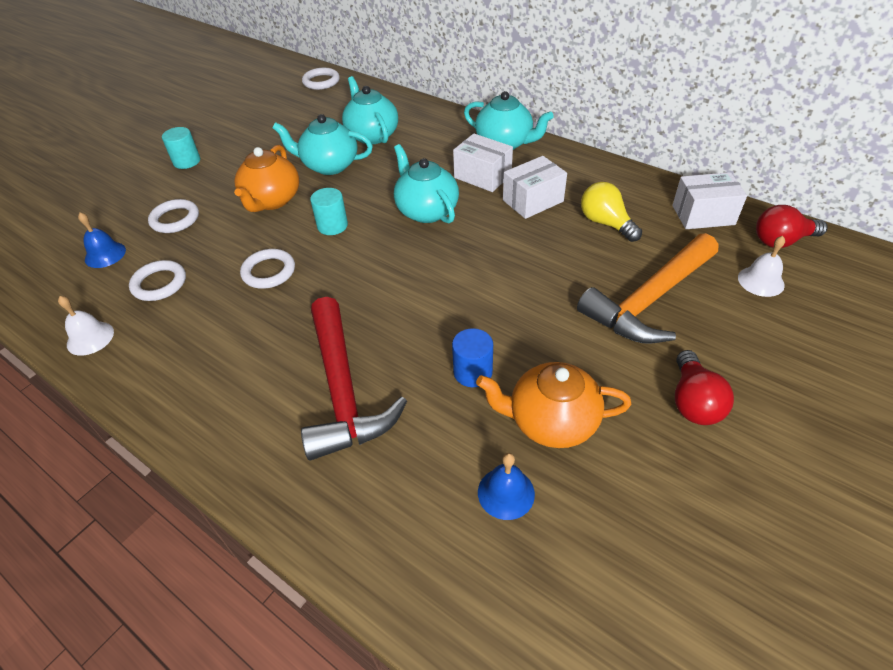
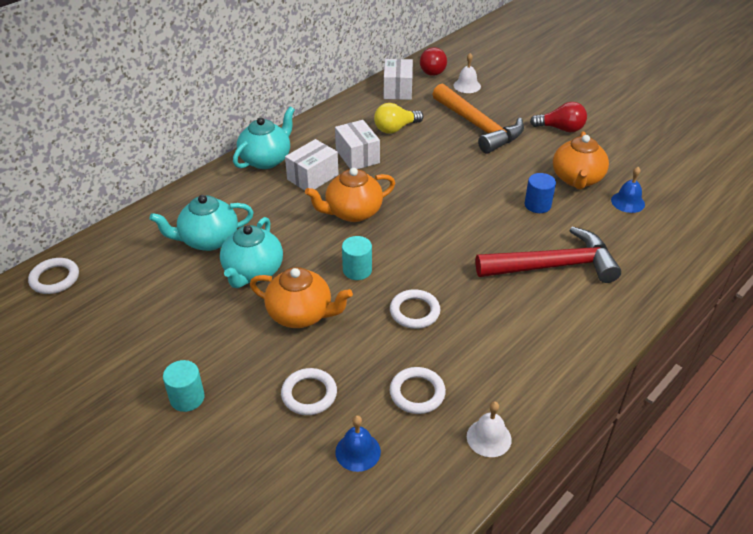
camera: 85 degrees left, 5 degrees down
turquoise teapot [394,144,459,223] -> orange teapot [305,168,395,222]

